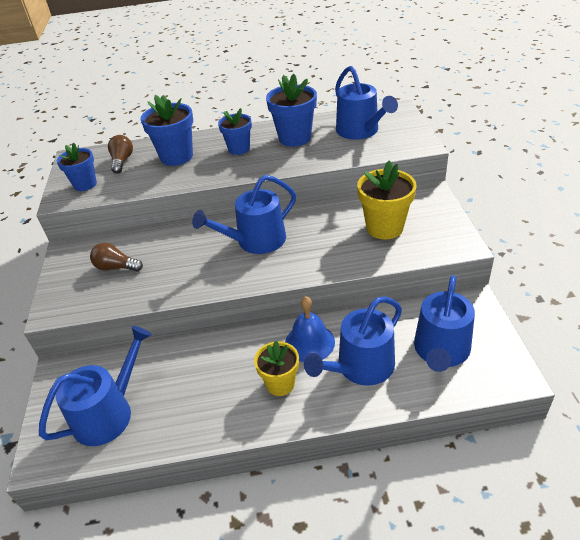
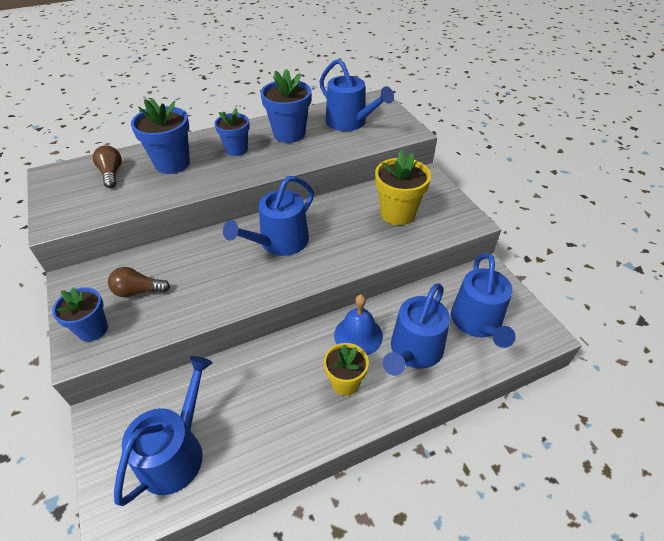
camera: 20 degrees left, 5 degrees up
blue flower pot [57,142,97,191] -> blue flower pot moved to [52,287,108,342]

